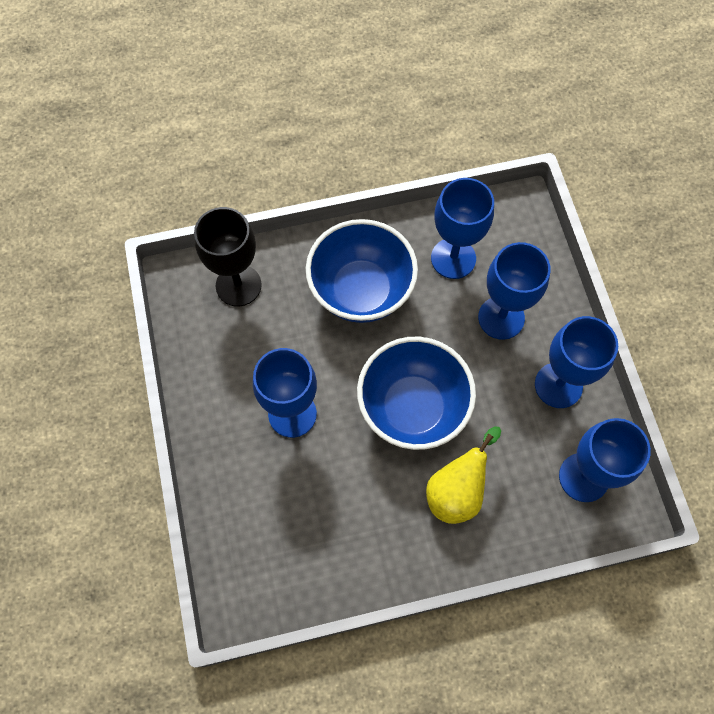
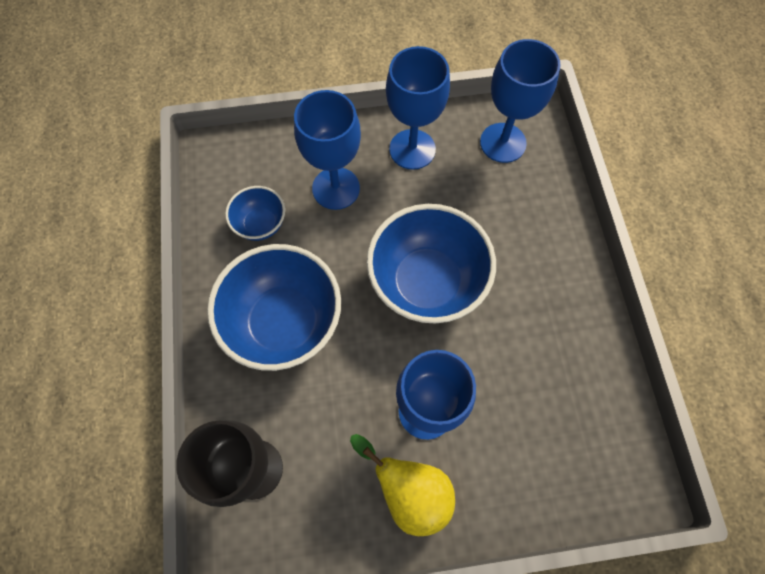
camera: 85 degrees left, 0 degrees up
yellow pear [426,426,501,524] -> yellow pear moved to [350,434,455,536]
blue goblet [431,178,494,279] -> blue bowl [225,186,285,241]

